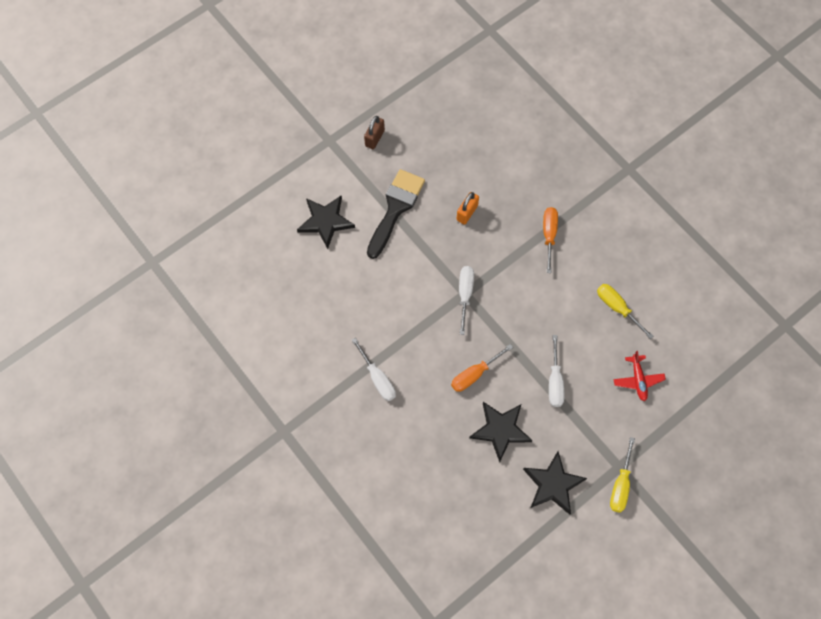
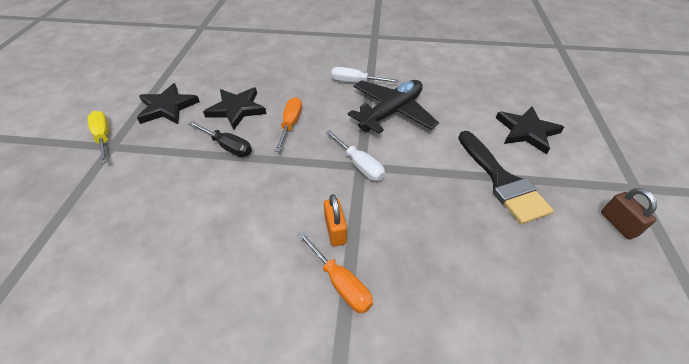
camera: 135 degrees right, 20 degrees down
orange padlock [457,192,479,225] -> orange padlock moved to [324,194,347,246]
white screwdriver [549,335,564,407] -> none
yellow screwdriver [597,284,654,339] -> none
red plane [613,351,666,401] -> none
none -> black screwdriver [188,121,252,157]
none -> black plane [348,80,439,134]

